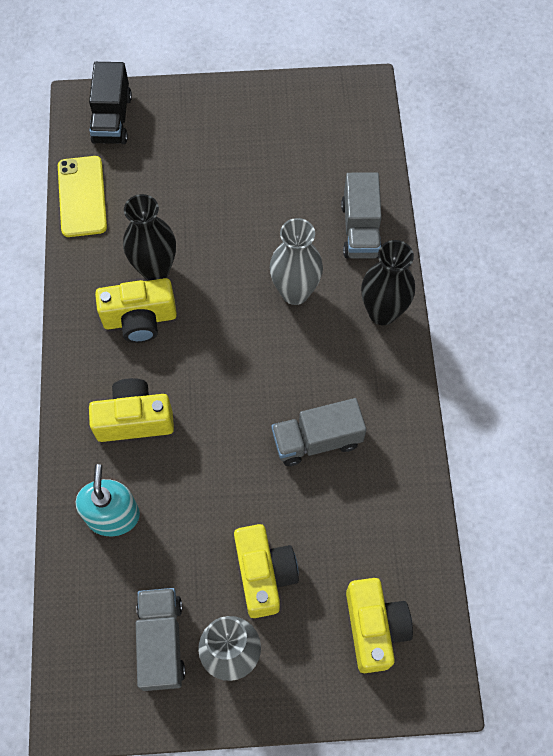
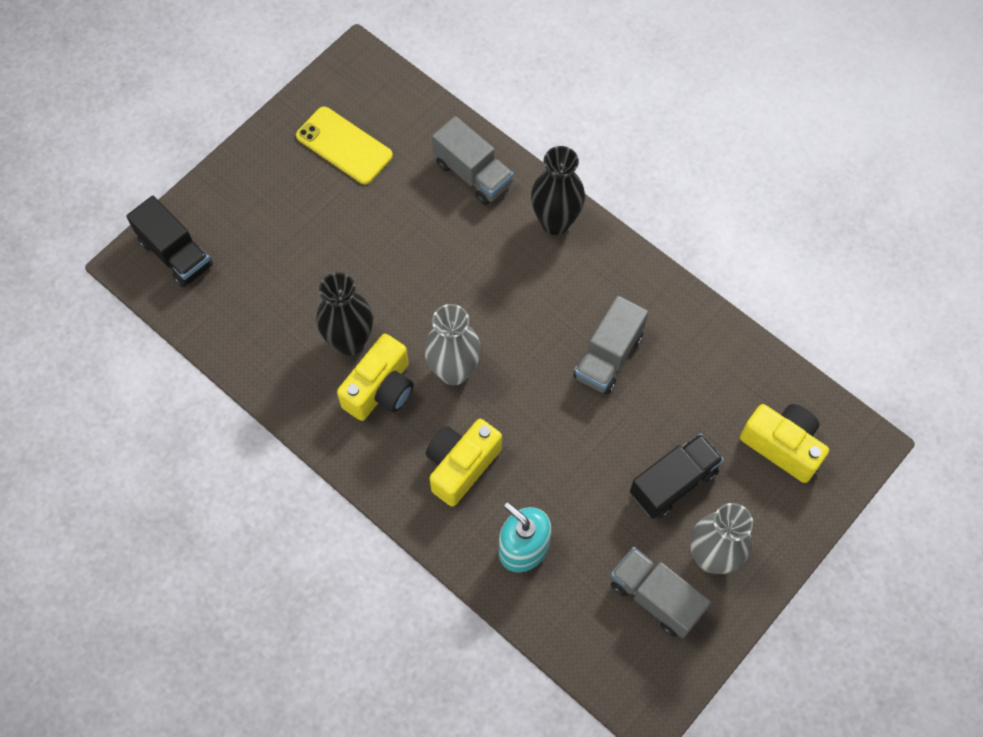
camera: 45 degrees left, 0 degrees up
yellow phone [58,156,107,237] -> yellow phone moved to [296,106,393,184]
yellow camera [234,524,299,618] -> black truck [630,433,724,519]
grey vase [270,218,323,305] -> grey vase moved to [424,304,481,385]

